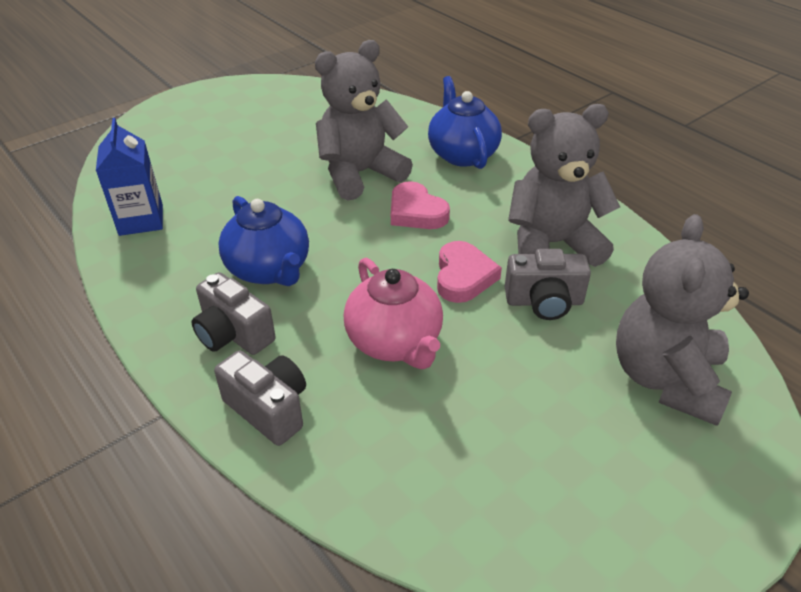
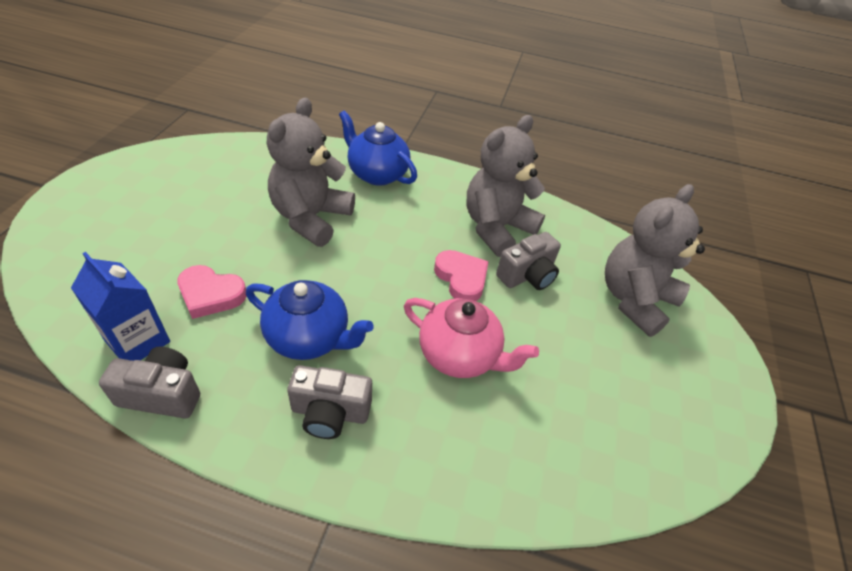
camera: 40 degrees left, 5 degrees up
grey camera [214,350,306,446] -> grey camera moved to [99,346,200,419]
pink heart [391,181,450,229] -> pink heart moved to [177,265,247,319]
grey teddy bear [616,214,749,426] -> grey teddy bear turned 60 degrees clockwise [605,184,705,337]

